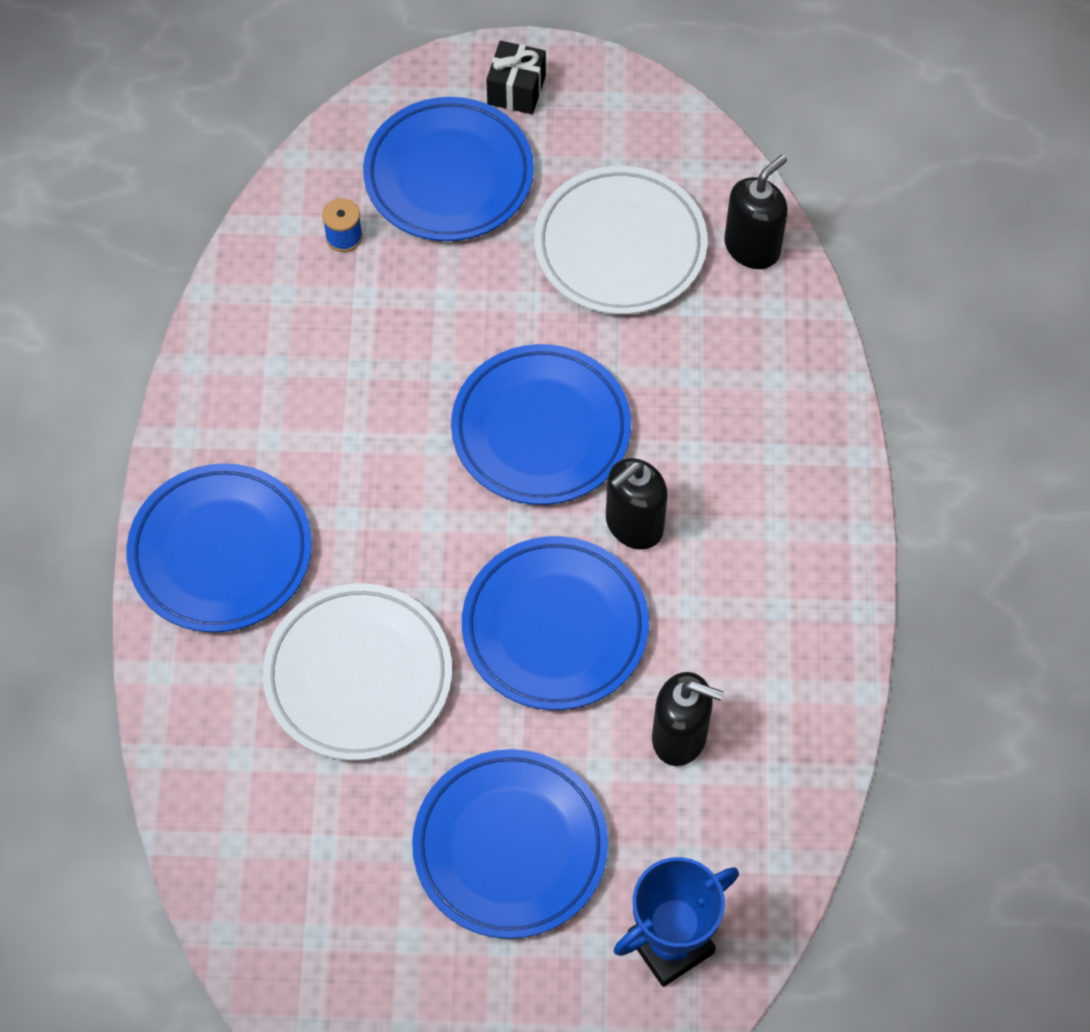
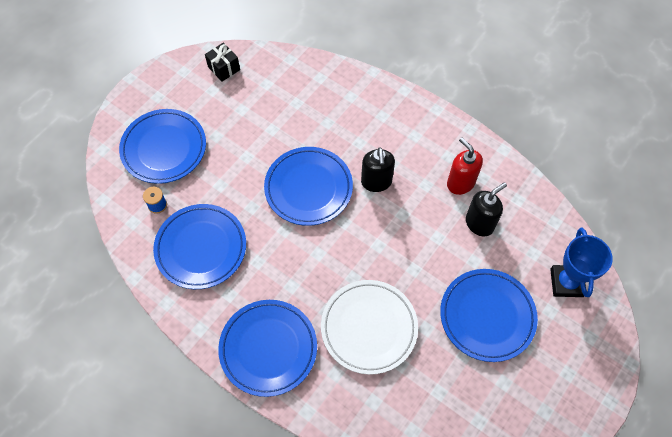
camera: 55 degrees left, 0 degrees up
blue plate [462,536,649,710] -> blue plate moved to [153,204,246,289]
black gift [486,41,546,114] -> black gift moved to [205,42,240,82]
white plate [534,166,708,315] -> none
black soap dispenser [724,155,788,269] -> none
none -> red soap dispenser [447,137,483,195]

